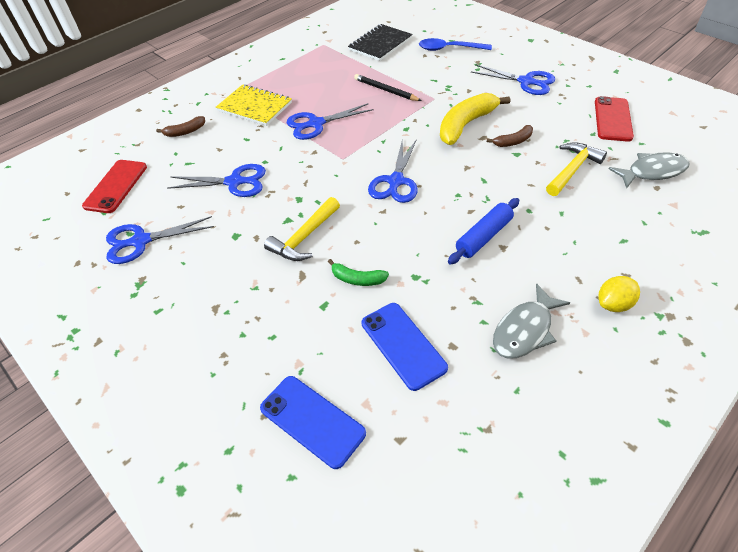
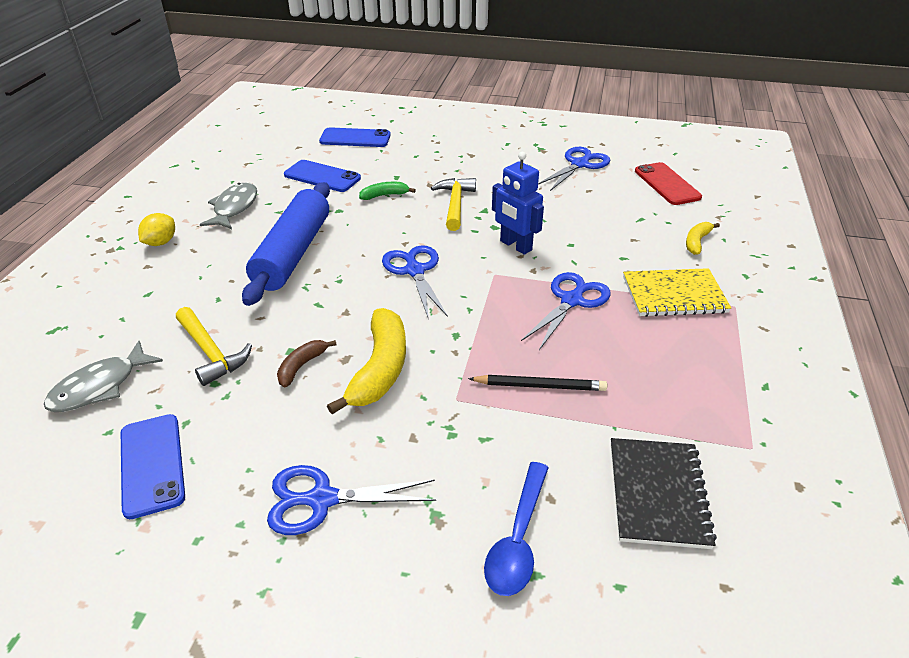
camera: 145 degrees right, 10 degrees down
brown banana [156,116,205,137] -> yellow banana [686,222,720,255]
blue scissors [167,164,266,197] -> none
blue spoon [419,38,492,51] -> blue spoon turned 135 degrees clockwise [484,462,549,596]
blue rolling pin [448,198,519,265] -> blue rolling pin [242,182,330,306], size x1.77
yellow hammer [546,142,607,196] -> yellow hammer turned 45 degrees counterclockwise [176,307,252,386]
red phone [595,96,634,142] -> blue phone [121,414,185,519]
none -> blue robot [492,152,544,255]

